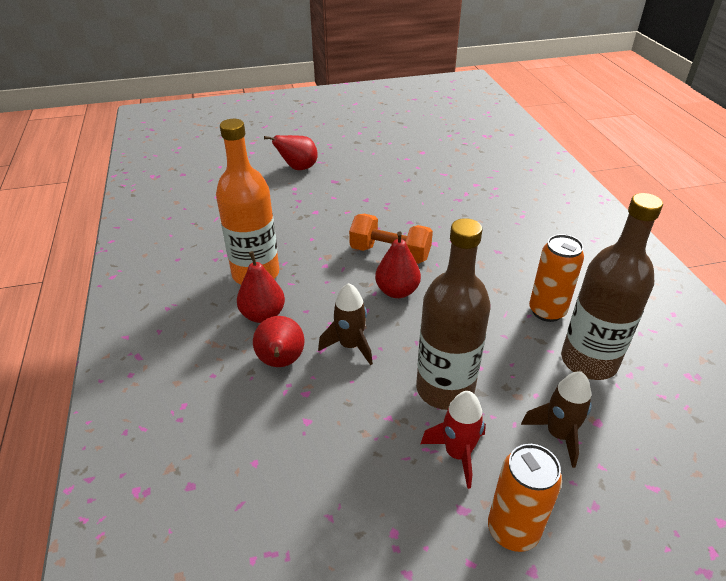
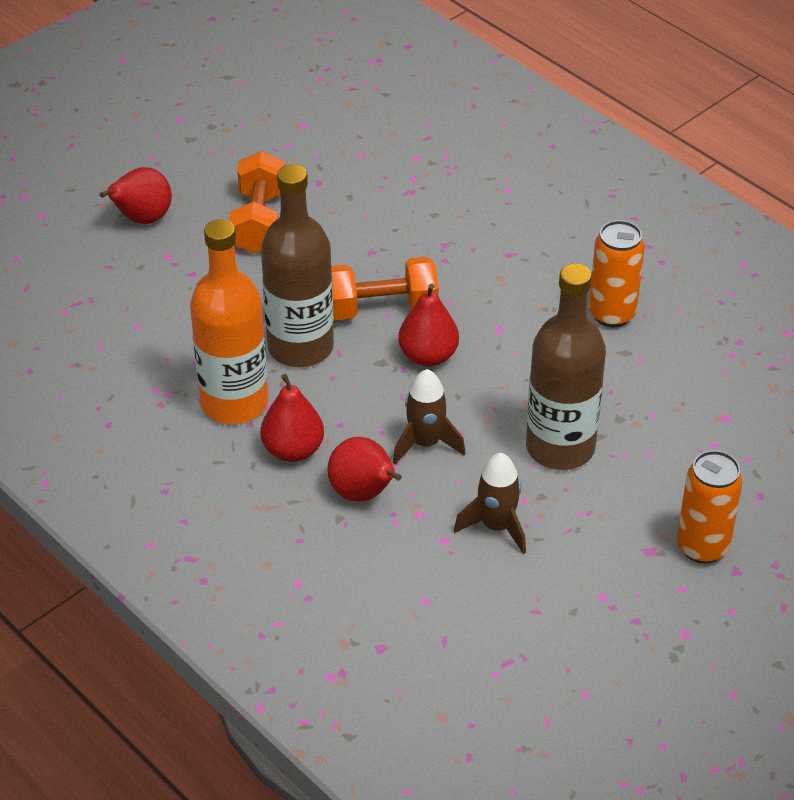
camera: 30 degrees left, 5 degrees up
red rocket [421,391,486,489] -> none
brown rocket [521,371,592,468] -> brown rocket moved to [454,453,526,554]
brown bottle [561,193,663,380] -> brown bottle moved to [261,164,334,367]
none -> orange dumbbell [229,151,285,254]

